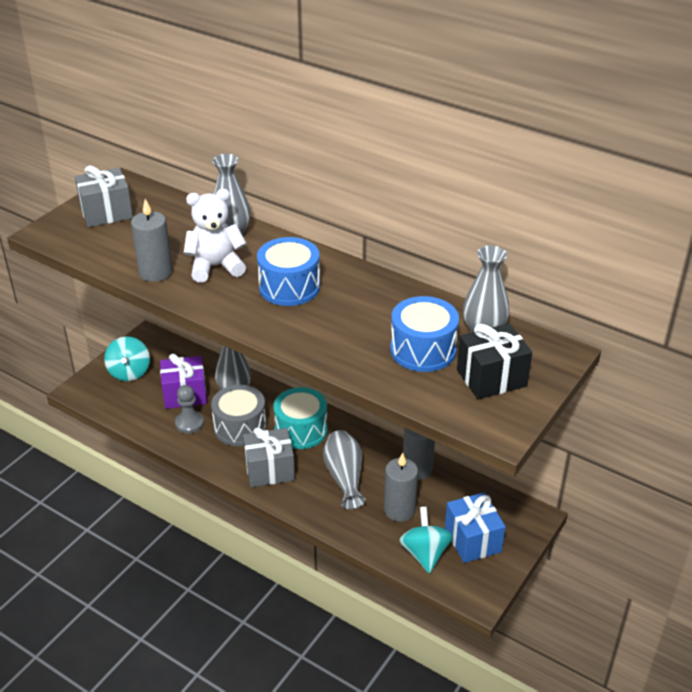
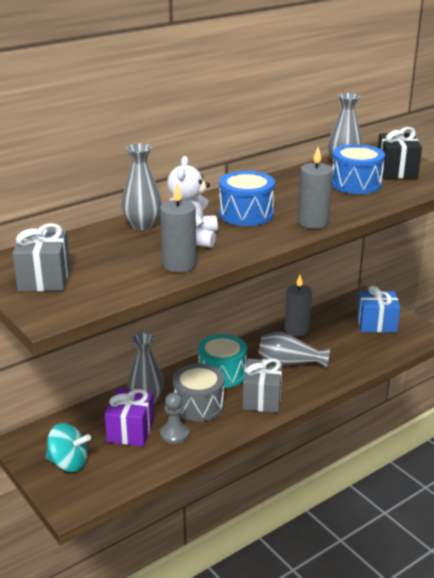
camera: 70 degrees left, 10 degrees down
grey candle [384,453,418,522] -> grey candle moved to [298,147,333,229]
turquoise spinning top [399,507,453,573] -> none

